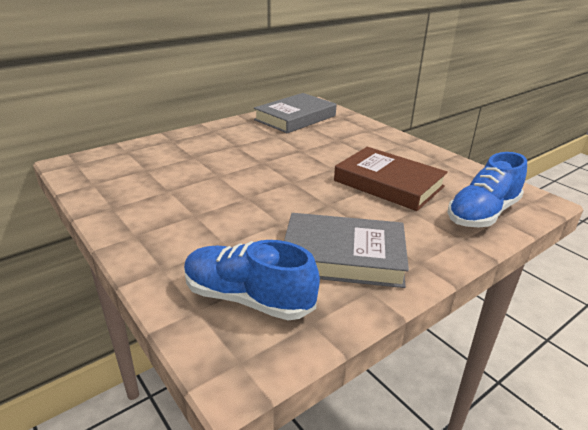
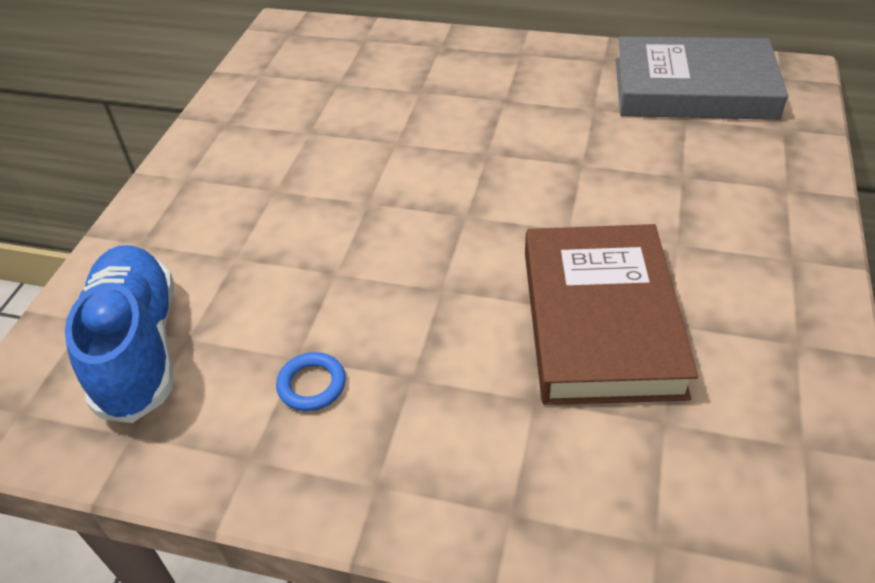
camera: 55 degrees right, 15 degrees up
grey book [284,213,409,288] -> blue ring [276,352,346,411]
blue shoe [448,152,527,227] -> none

